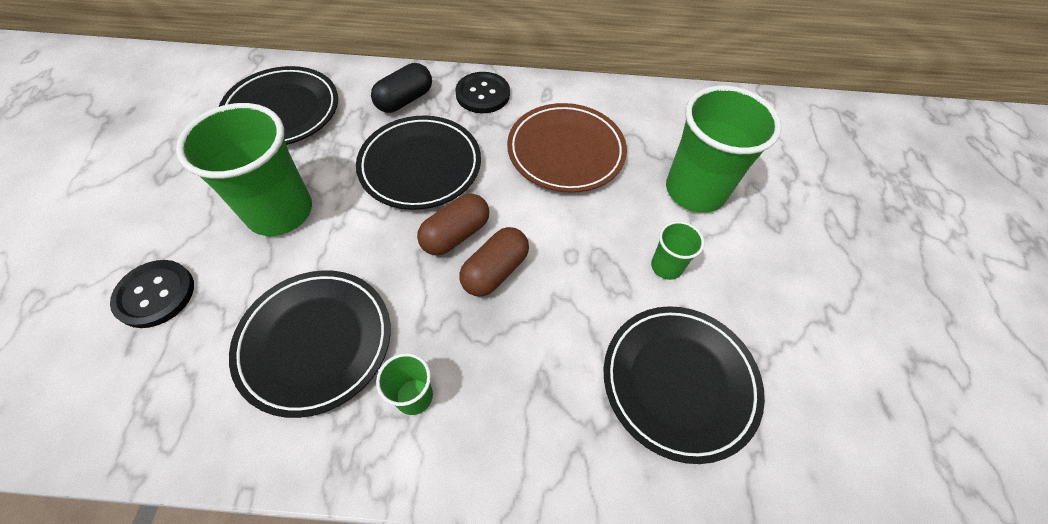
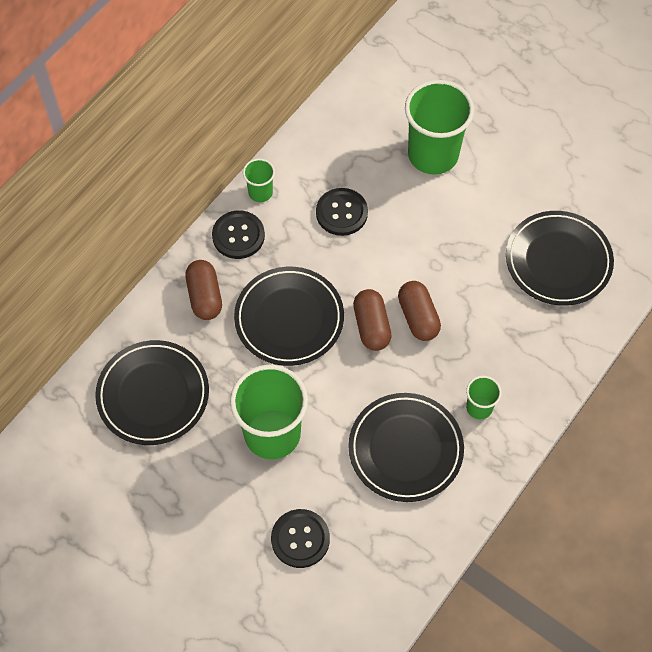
camera: 55 degrees left, 5 degrees up
black capsule [371,63,432,113] -> brown capsule [185,260,222,320]
brown plate [507,103,627,193] -> black button [316,188,368,236]
green cup [651,221,704,280] -> green cup moved to [243,159,275,202]

